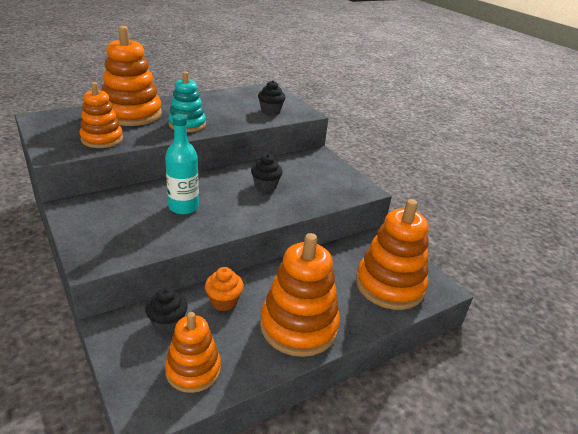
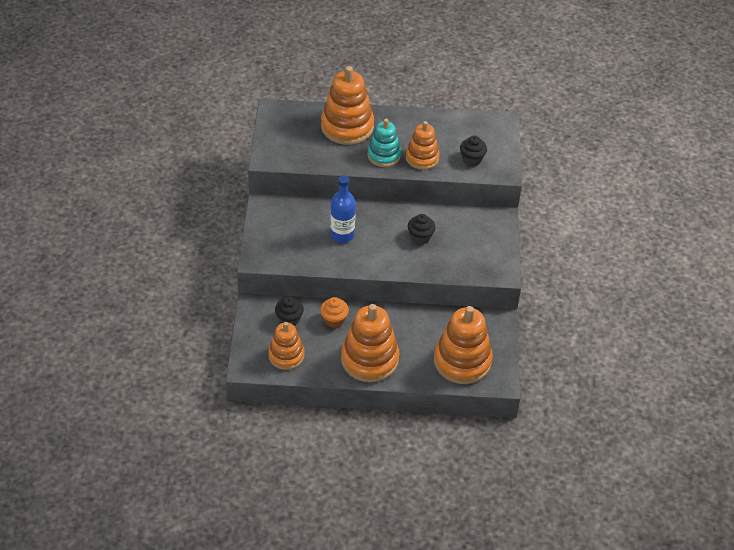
camera: 35 degrees right, 15 degrees up
orange stacking toy [80,82,123,148] -> orange stacking toy moved to [406,121,440,170]
turquoise bottle [165,114,199,215] -> blue bottle [330,176,356,243]

